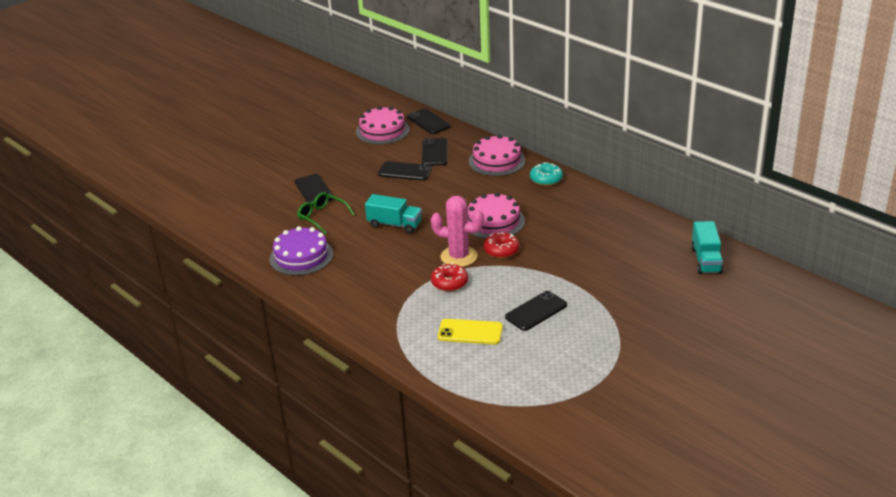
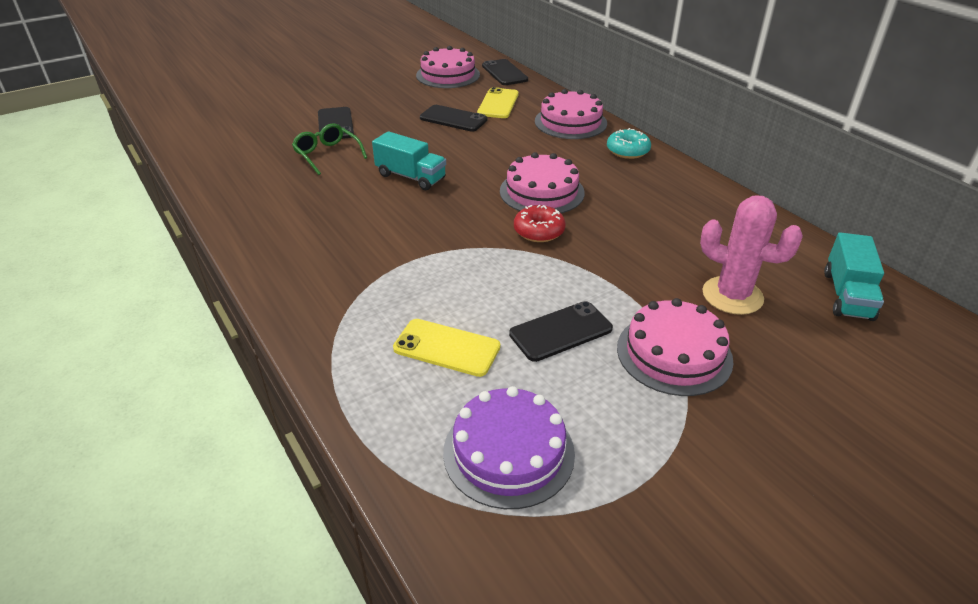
camera: 10 degrees right, 5 degrees up
purple cake [270,226,333,276] -> purple cake moved to [443,386,575,509]
black phone [422,138,448,166] -> yellow phone [477,87,519,118]
pink cactus [431,196,484,267] -> pink cactus moved to [700,195,803,315]
red donut [431,263,468,291] -> none
none -> pink cake [617,298,734,396]

